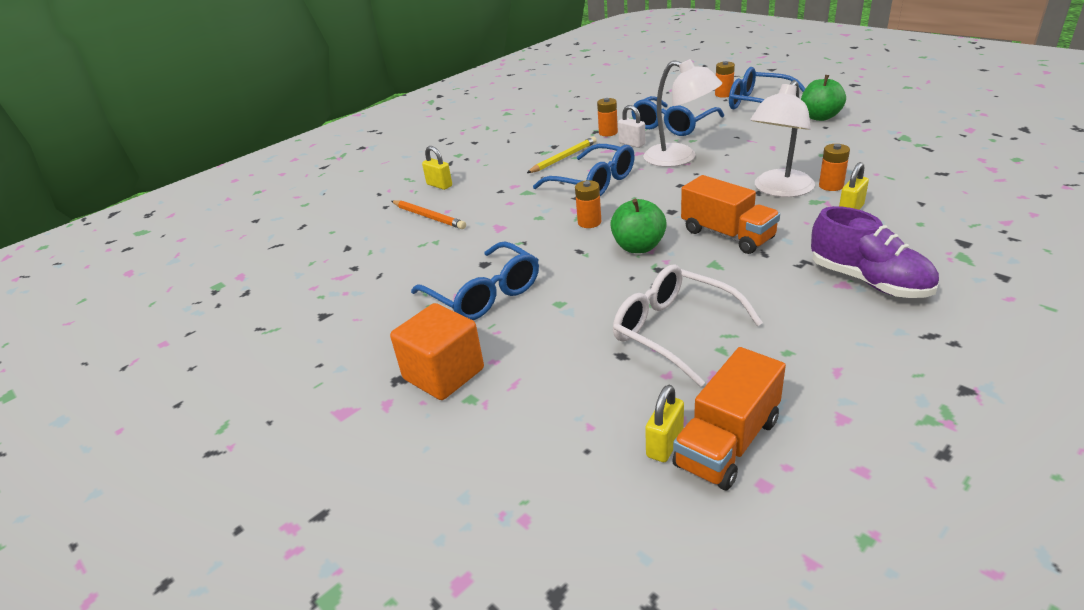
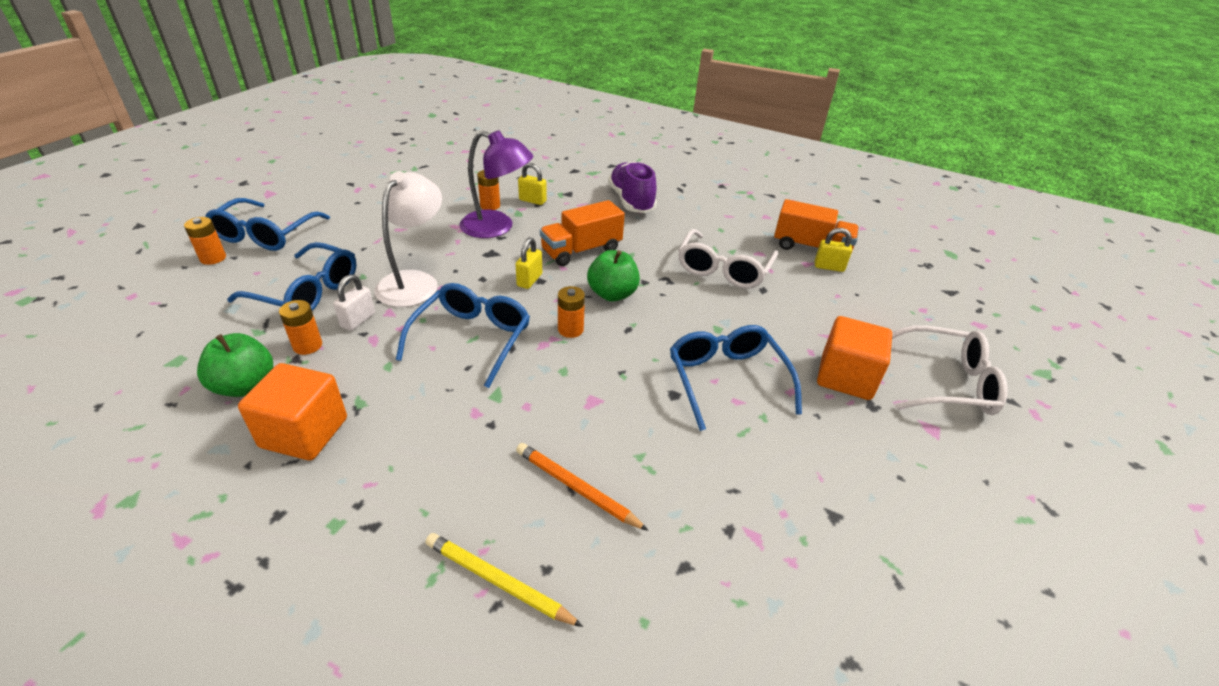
camera: 115 degrees left, 5 degrees up
orange pencil [392,200,466,229] -> orange pencil turned 75 degrees counterclockwise [516,443,649,531]
blue glasses [411,241,539,320] -> blue glasses turned 45 degrees counterclockwise [670,325,802,431]
yellow padlock [422,146,452,190] -> yellow padlock moved to [515,237,542,289]
yellow pencil [527,137,597,173] -> yellow pencil moved to [426,533,583,627]
orange truck [681,175,780,254] -> orange truck turned 150 degrees counterclockwise [540,200,625,266]
white lamp [750,80,815,197] -> purple lamp [459,130,533,238]
green apple [801,75,846,121] -> green apple moved to [197,333,273,397]
purple shoe [811,206,939,298] -> purple shoe turned 45 degrees counterclockwise [608,162,657,213]
none -> orange cube [238,363,347,460]
none -> white glasses [892,325,1008,415]

